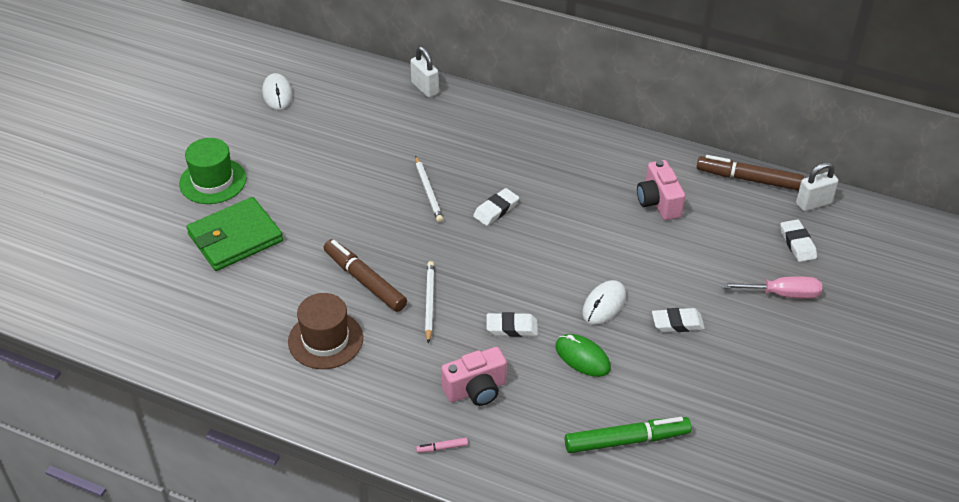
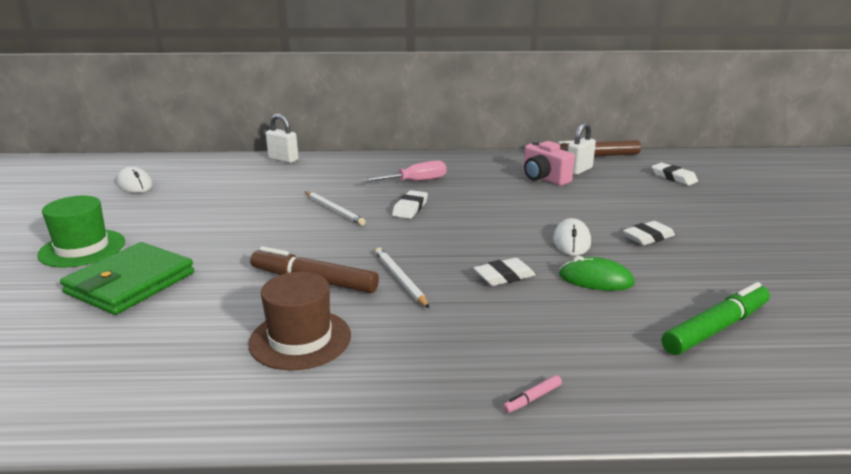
camera: 25 degrees left, 20 degrees down
pink camera [441,347,507,406] -> none
pink screwdriver [721,276,822,299] -> pink screwdriver moved to [363,160,447,182]
white padlock [796,162,838,211] -> white padlock moved to [568,123,596,175]

